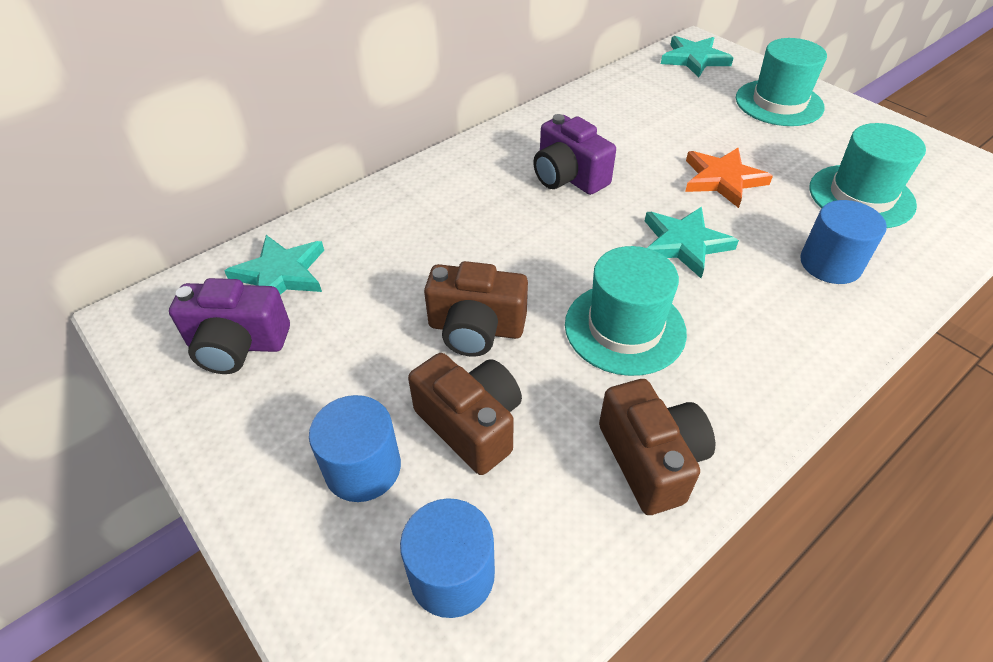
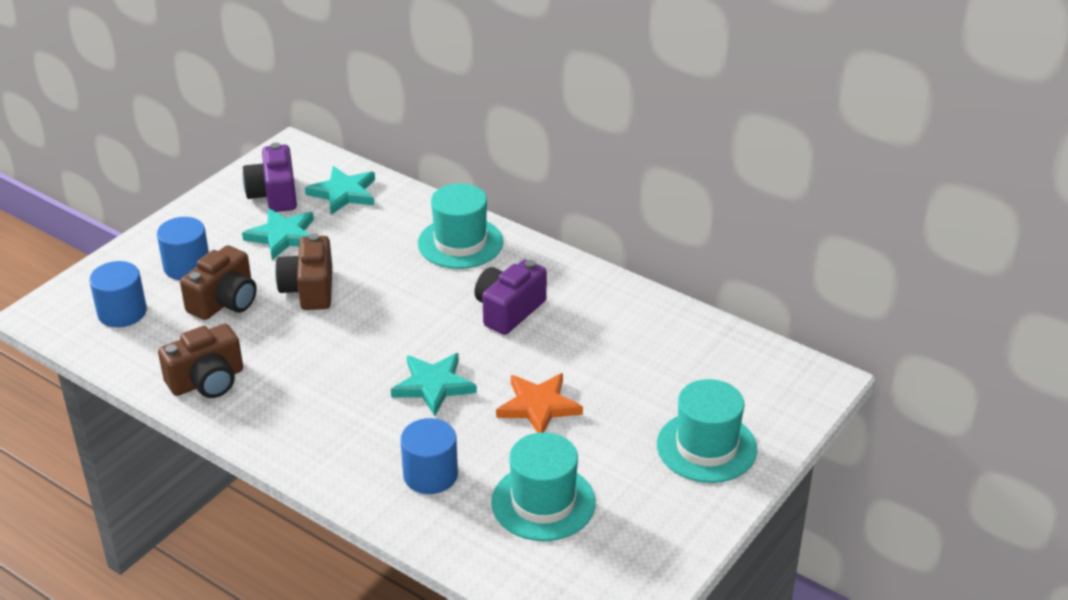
camera: 75 degrees right, 10 degrees down
turquoise hat [565,246,687,376] -> turquoise hat moved to [418,183,503,269]
turquoise star [661,36,734,78] -> turquoise star moved to [242,208,314,260]

